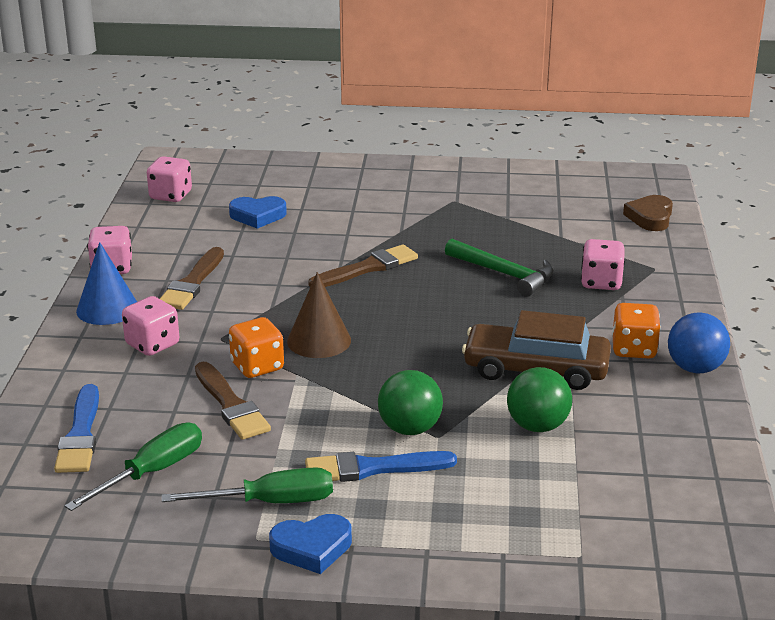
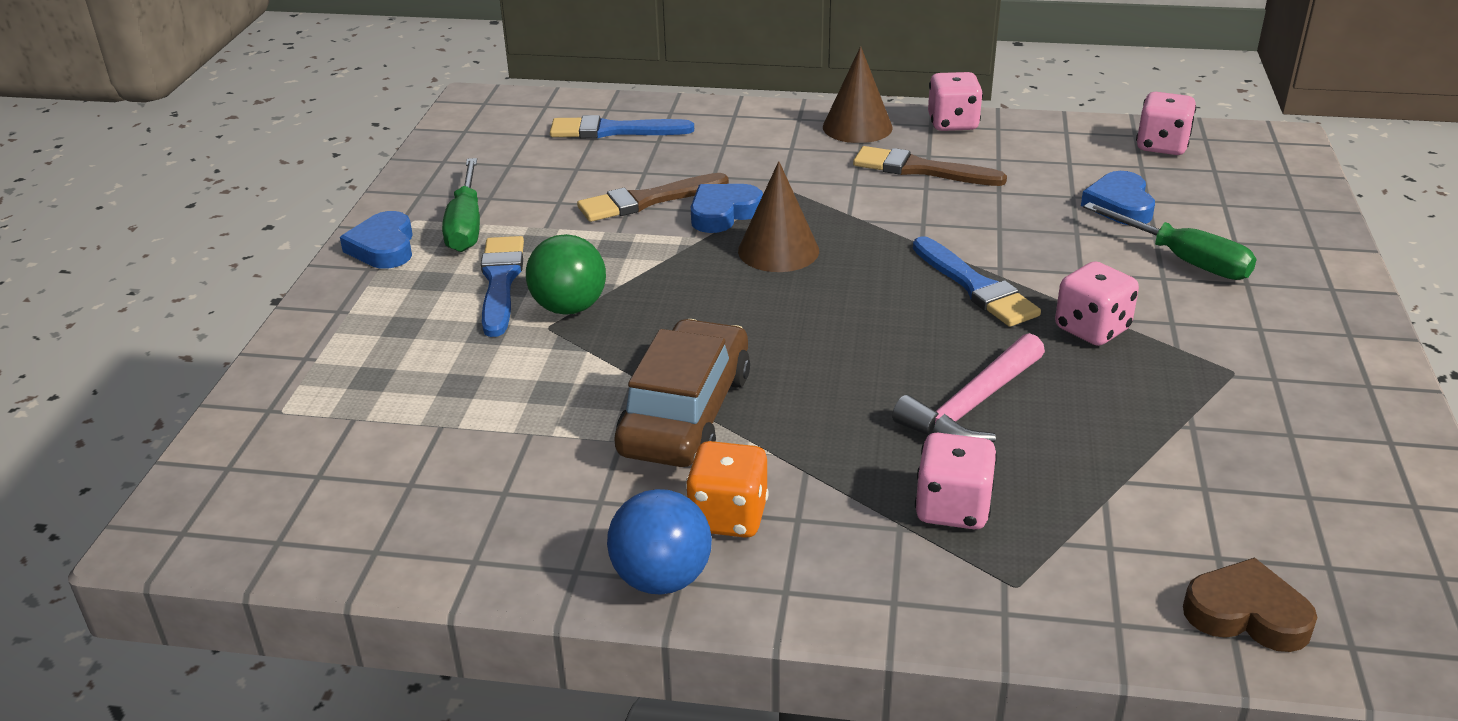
camera: 95 degrees right, 5 degrees up
green screwdriver [65,422,202,511] -> green screwdriver moved to [1083,202,1257,280]
blue cone [76,242,137,325] -> brown cone [823,46,893,143]
pink dice [122,296,179,356] -> pink dice moved to [1055,261,1139,346]
orange dice [229,317,284,378] -> blue heart [691,184,763,233]
brown brush [309,244,418,287] -> blue brush [913,236,1041,327]
green hammer [445,239,554,297] -> pink hammer [892,333,1045,442]
green ball [507,367,572,432] -> none

